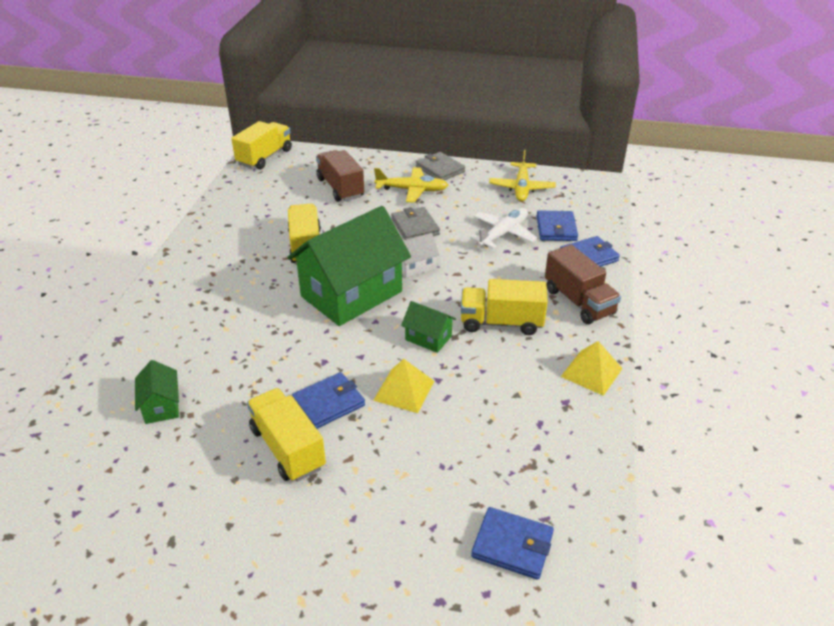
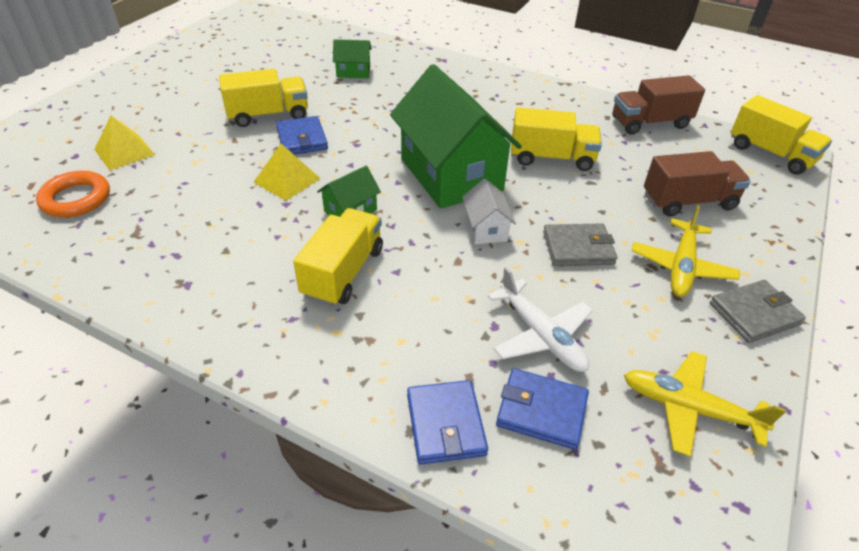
camera: 105 degrees right, 5 degrees up
blue wallet [471,507,554,580] -> orange ring [36,171,110,217]
brown truck [545,245,621,324] -> brown truck moved to [613,75,705,135]
yellow pyramid [561,341,623,396] -> yellow pyramid moved to [94,116,155,170]

